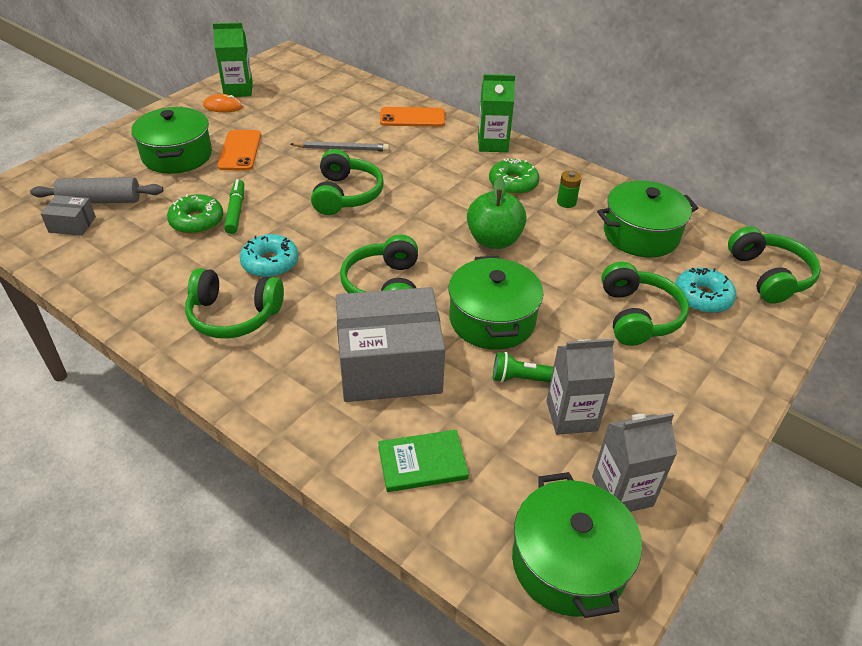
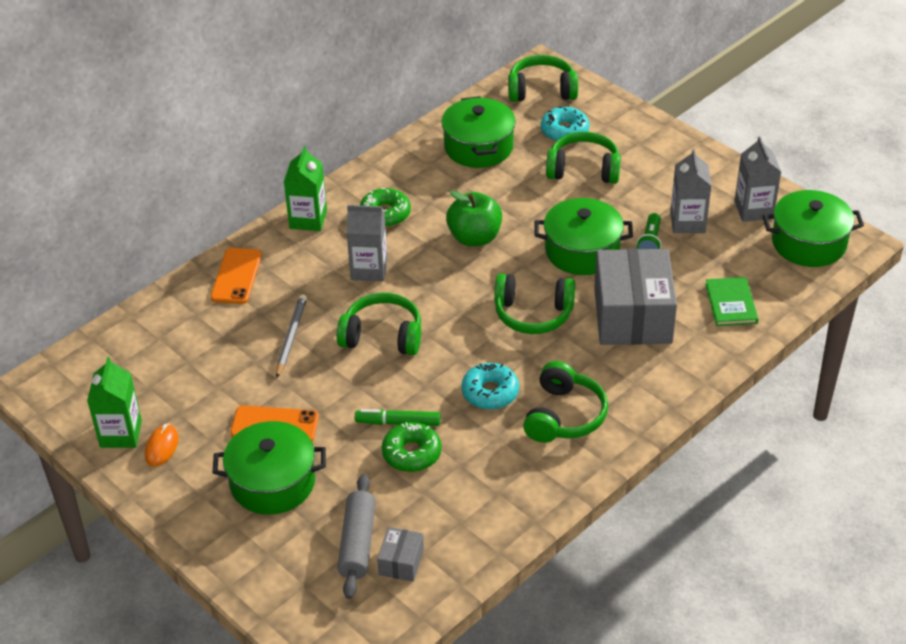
camera: 80 degrees left, 0 degrees up
green battery [557,170,582,208] -> none
none -> grey carton [347,205,388,282]

